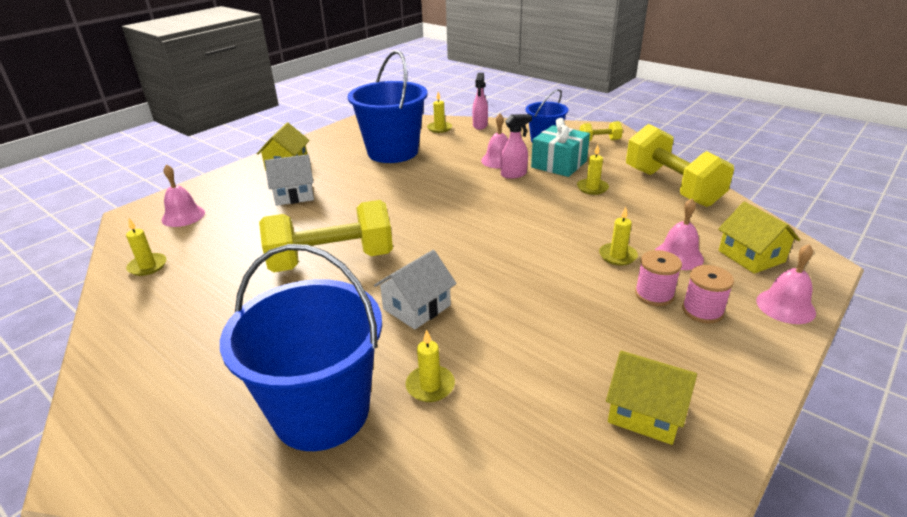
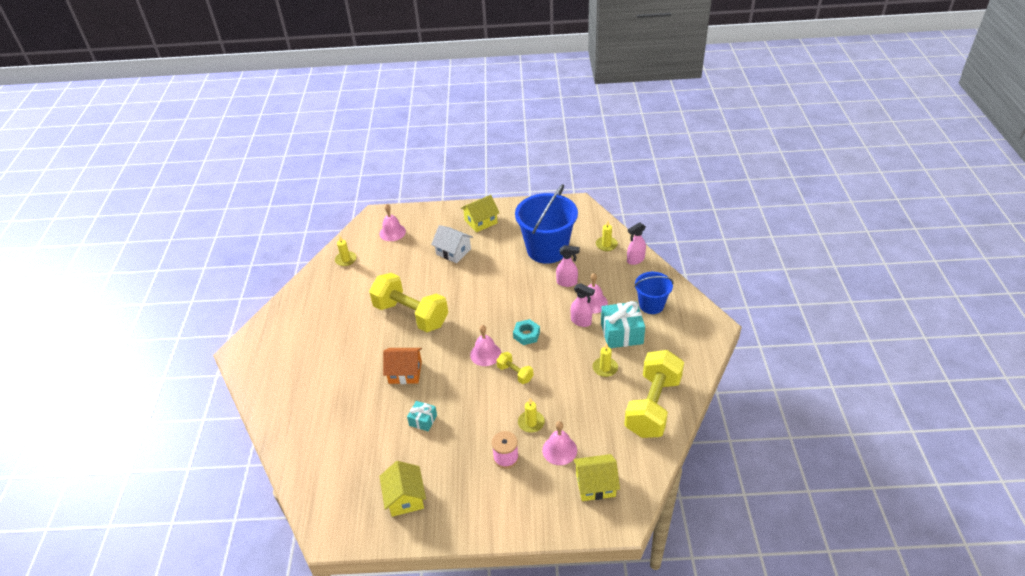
camera: 50 degrees right, 10 degrees up
blue bucket [220,244,382,451] -> none
white house [374,250,457,329] -> orange house [383,348,422,384]
yellow candle [405,330,455,402] -> none
yellow dumbbell [580,121,623,141] -> yellow dumbbell moved to [496,352,533,384]
pink spool [682,265,734,324] -> none
yellow house [718,201,800,274] -> yellow house turned 60 degrees clockwise [573,454,620,501]
pink bell [756,244,816,324] -> pink bell moved to [470,325,501,366]
none -> turquoise gift [407,401,437,431]
none -> turquoise nut [513,319,540,345]
none -> pink spray bottle [556,245,580,287]

